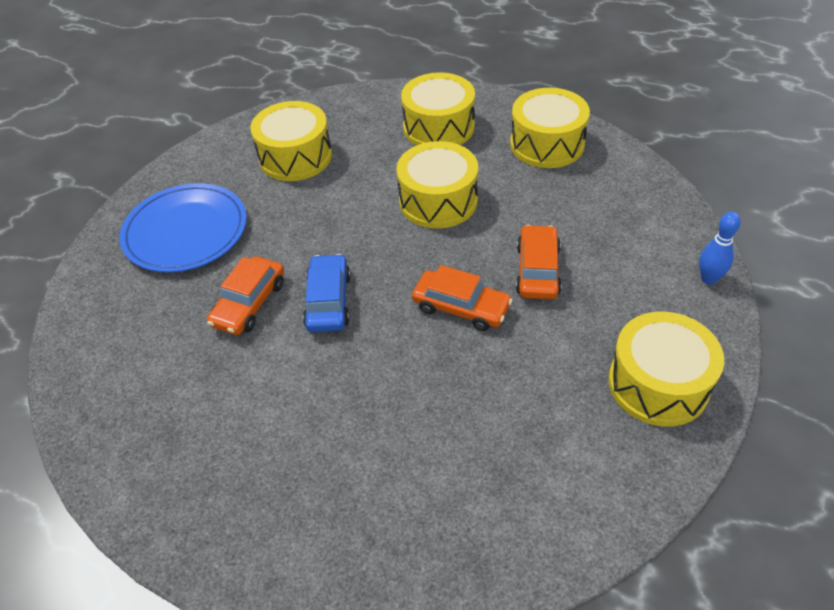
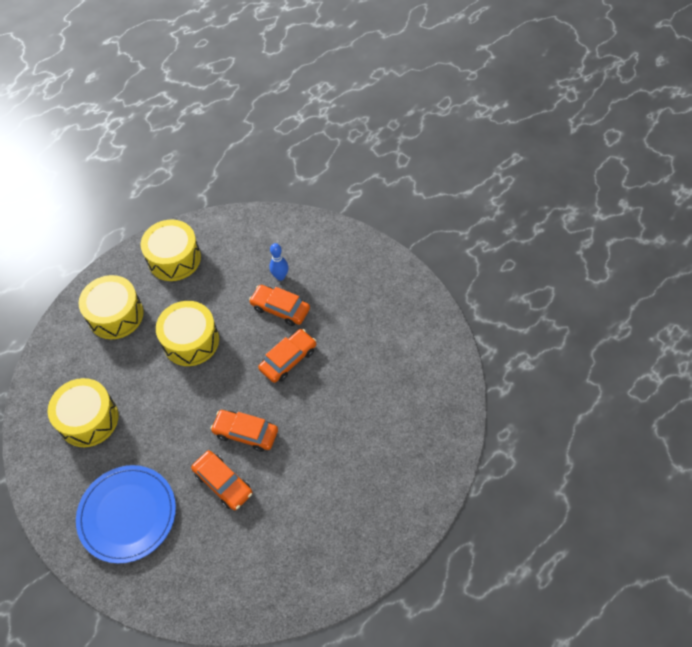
camera: 70 degrees left, 10 degrees up
blue car [303,254,351,332] -> orange car [210,410,278,452]
yellow drum [609,311,724,427] -> none
blue bowling pin [699,212,741,285] -> blue bowling pin moved to [269,243,288,281]

